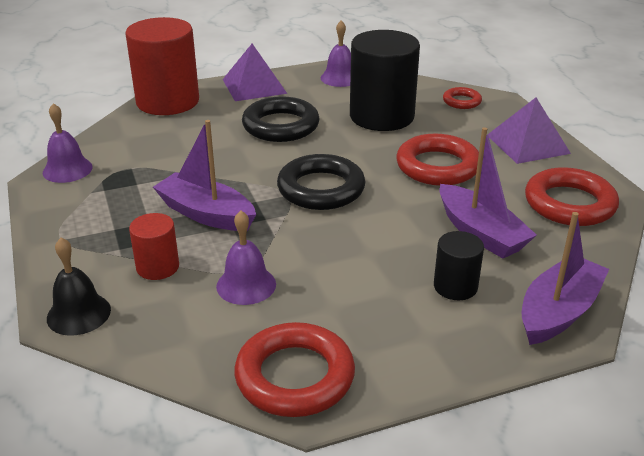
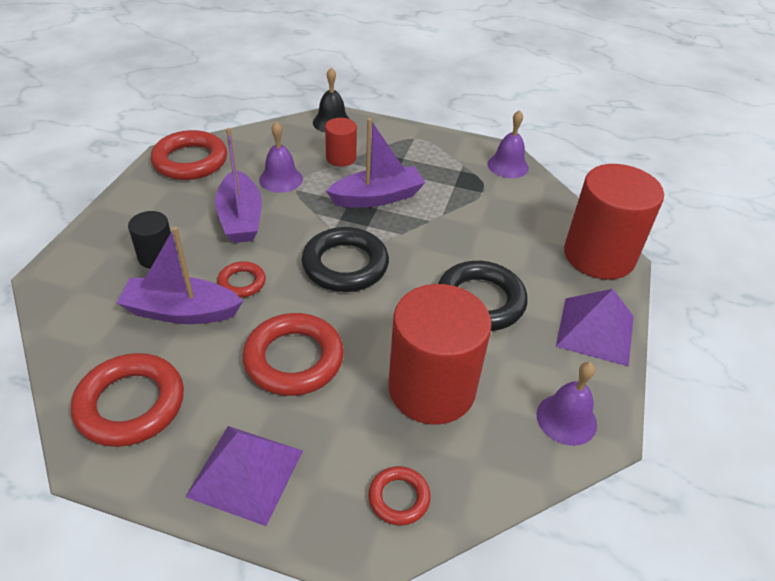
camera: 125 degrees right, 10 degrees up
black cylinder [350,30,420,131] -> red cylinder [389,284,492,425]
purple boat [522,212,609,345] -> purple boat moved to [215,128,262,243]
none -> red ring [217,261,266,298]

